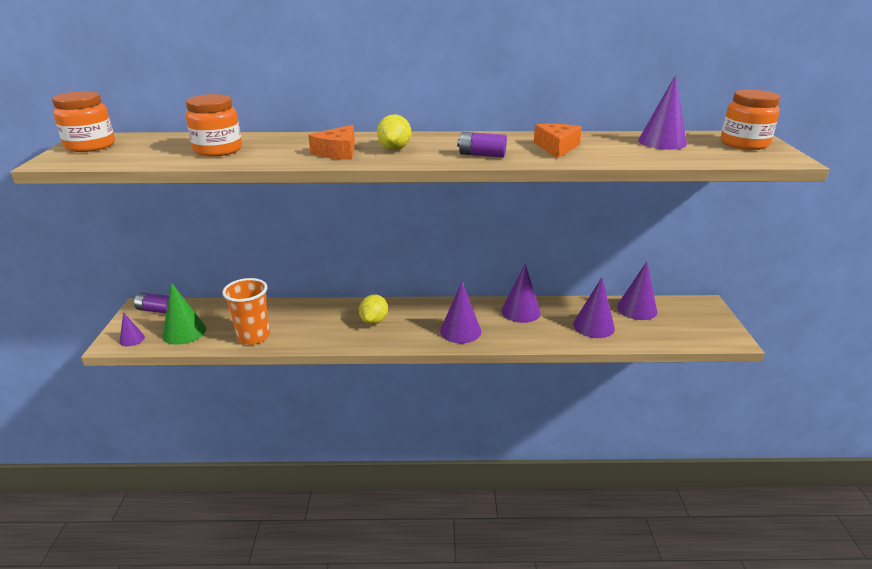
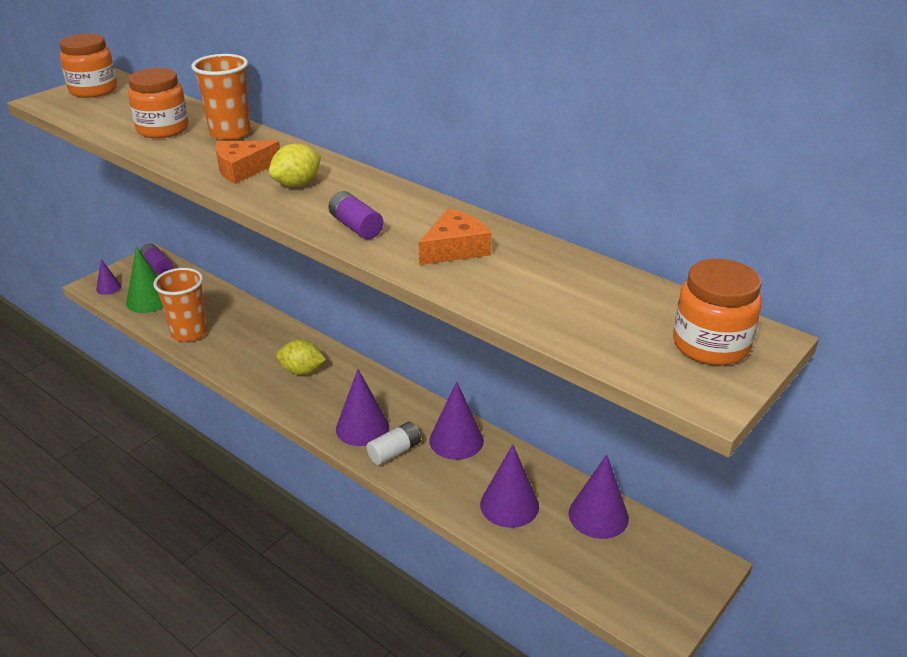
camera: 40 degrees right, 5 degrees up
yellow lemon [359,294,388,325] -> yellow lemon turned 45 degrees clockwise [276,340,326,375]
purple cone [638,75,687,150] -> none
none -> orange cup [192,54,251,141]
none -> white battery [366,422,421,465]

